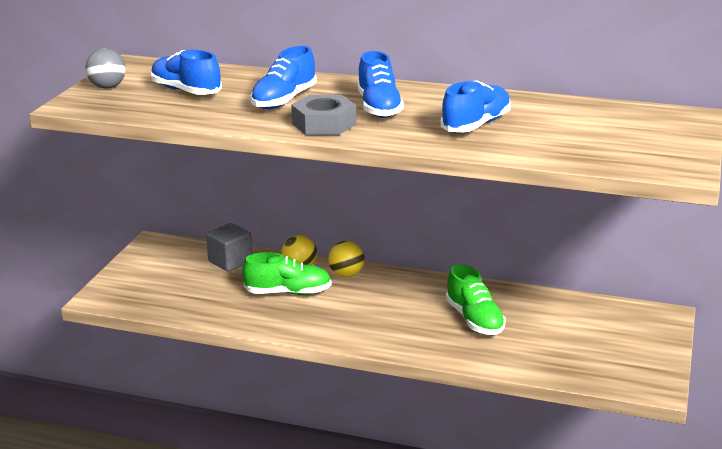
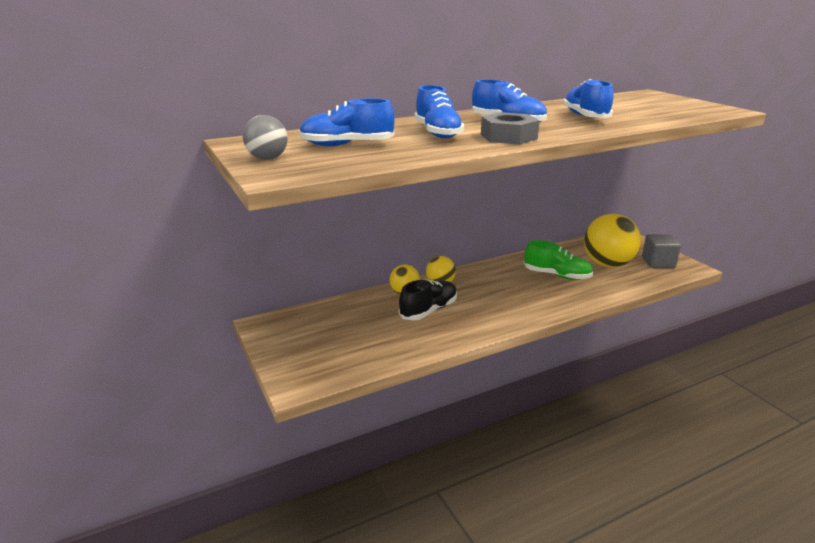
camera: 45 degrees left, 0 degrees up
grey cube [206,223,253,272] -> grey cube moved to [642,234,681,268]
green shoe [242,252,332,295] -> black shoe [399,280,457,320]
none -> yellow ball [584,214,641,267]

